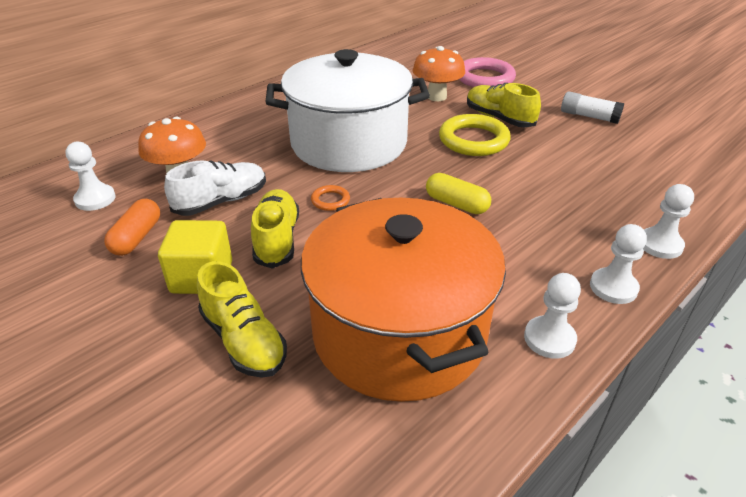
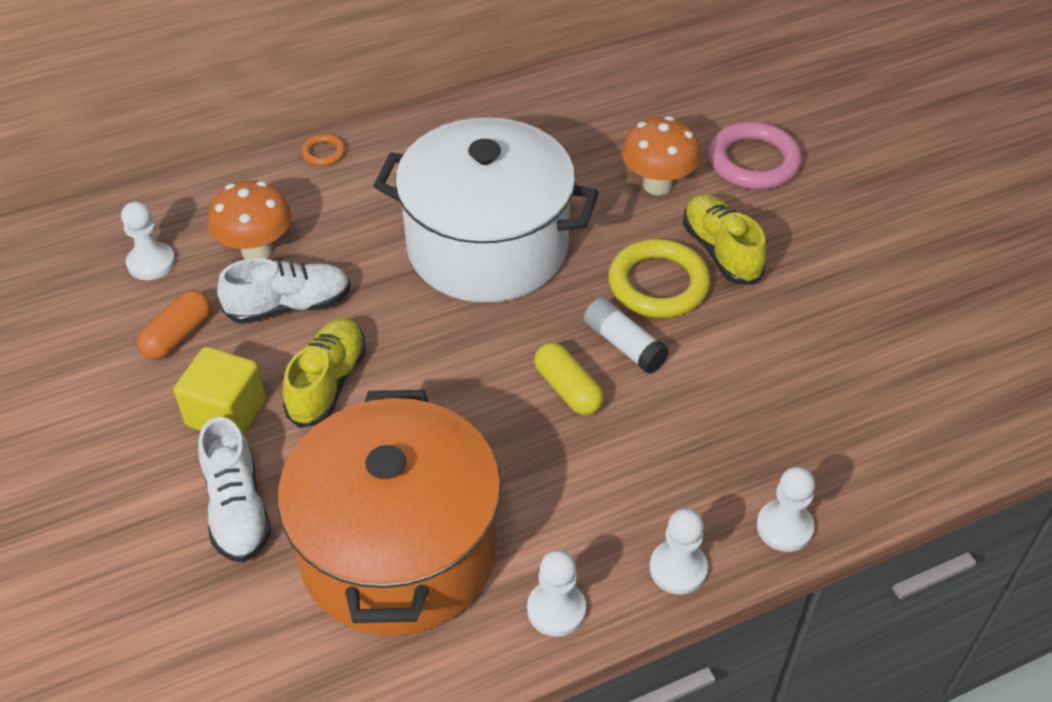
camera: 20 degrees right, 10 degrees up
yellow shoe [197,261,287,378] -> white shoe [198,417,271,562]
orange ring [311,185,350,211] -> orange ring moved to [301,134,345,166]
white glue stick [561,91,624,124] -> white glue stick moved to [584,297,669,374]

